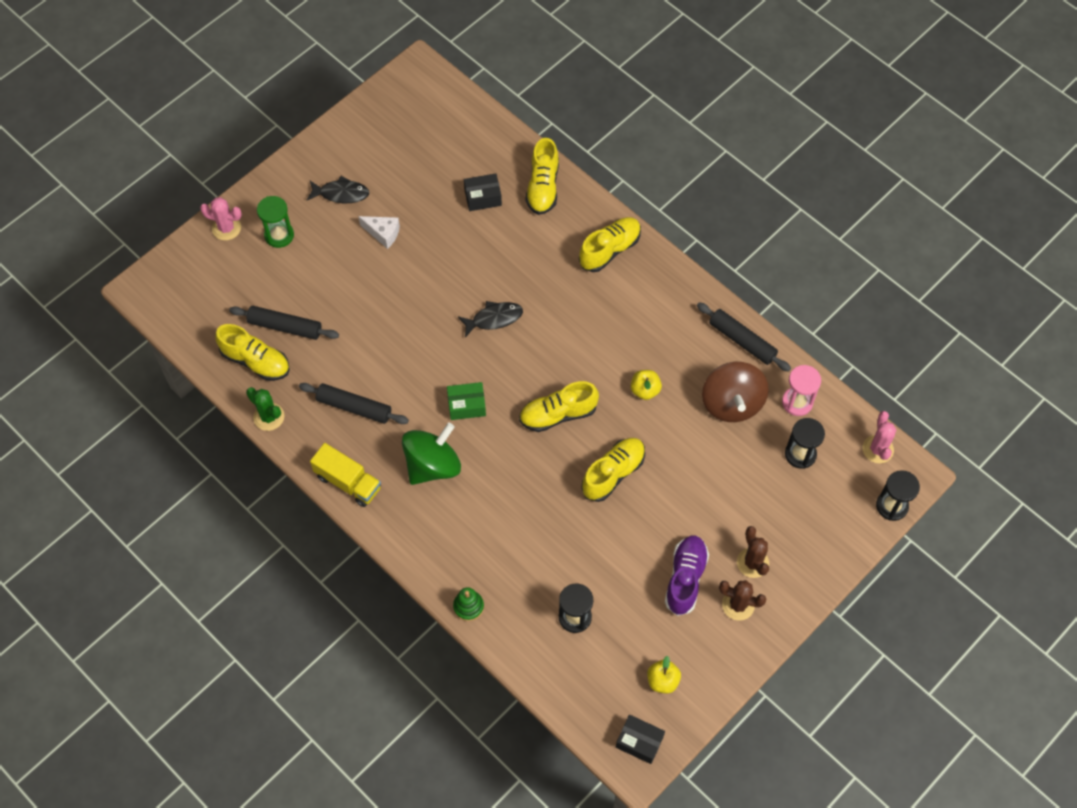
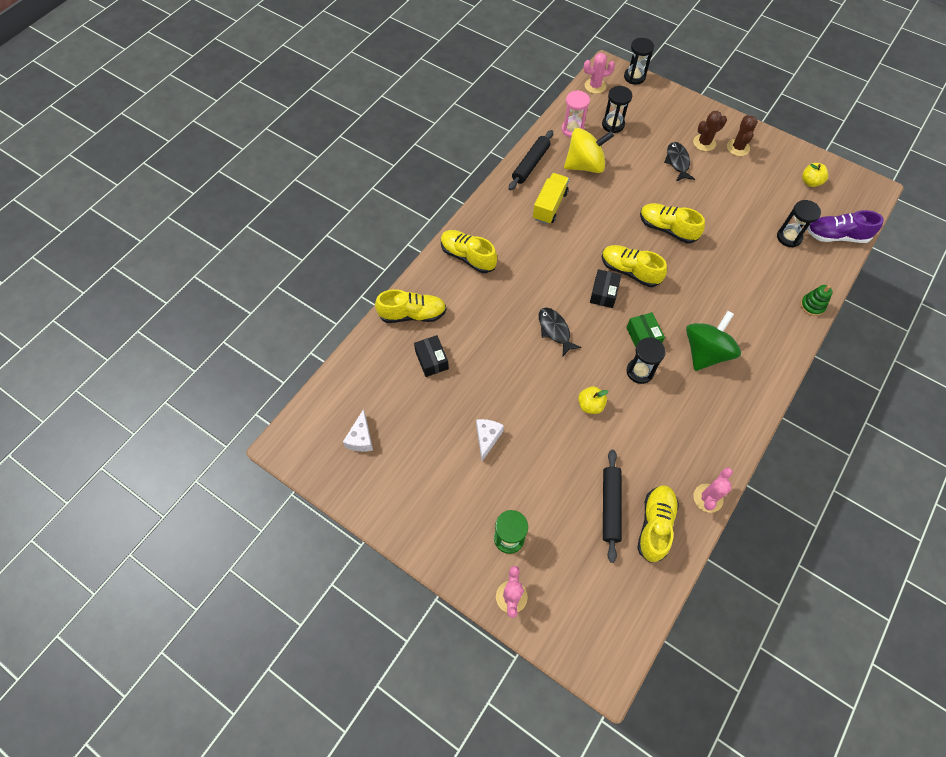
camera: 100 degrees left, 0 degrees up
green cactus [246,387,284,431] -> pink cactus [694,467,733,513]
black rolling pin [299,383,409,424] -> none
black fish [307,176,369,203] -> black fish moved to [664,142,695,181]
yellow truck [310,443,381,507] -> yellow truck moved to [533,173,569,224]
green spinning top [402,423,461,485] -> green spinning top turned 90 degrees clockwise [686,311,741,371]
yellow shoe [519,381,599,432] -> yellow shoe turned 150 degrees clockwise [602,245,667,287]
black box [616,715,665,764] -> black box moved to [590,269,621,308]
yellow apple [631,370,662,400] -> yellow apple moved to [578,386,609,414]
purple shoe [665,536,709,616] -> purple shoe moved to [807,210,884,243]
brown spinning top [702,362,769,422] -> yellow spinning top [564,128,614,173]
none -> white cheese [343,409,373,452]
none -> black hourglass [626,337,666,384]

